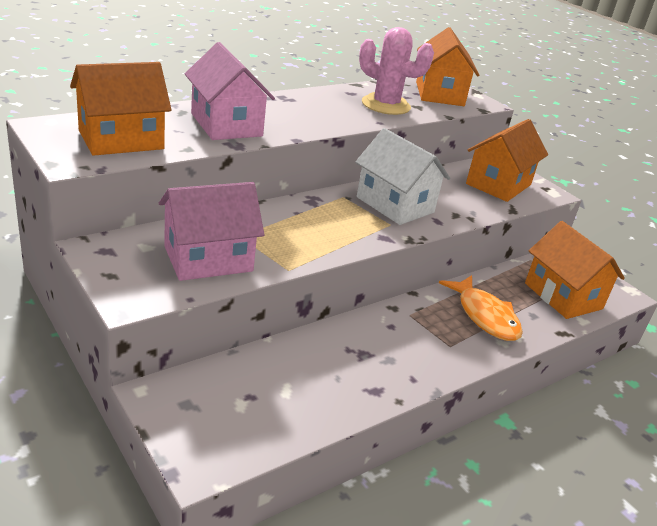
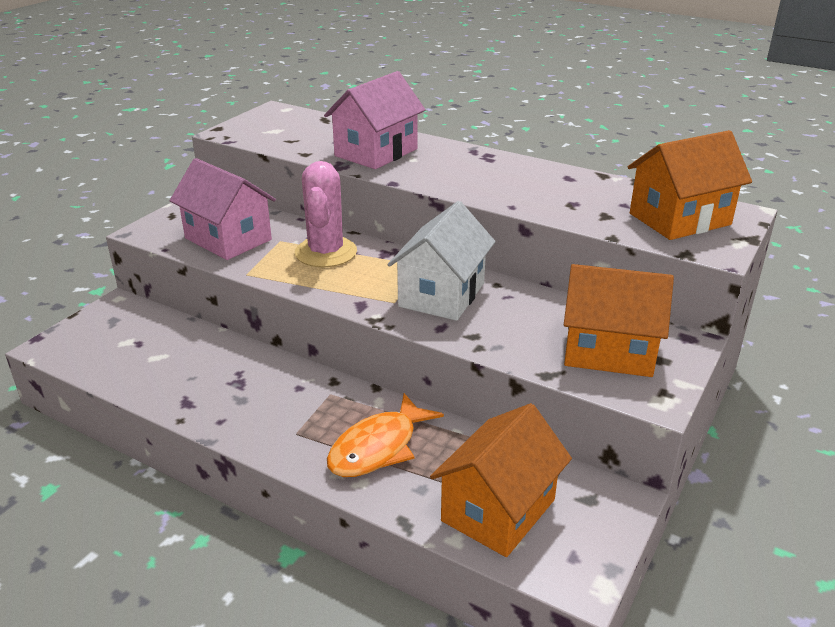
camera: 70 degrees right, 0 degrees up
orange house [70,62,172,156] -> none
pink cactus [359,27,434,115] -> pink cactus moved to [295,161,357,267]

